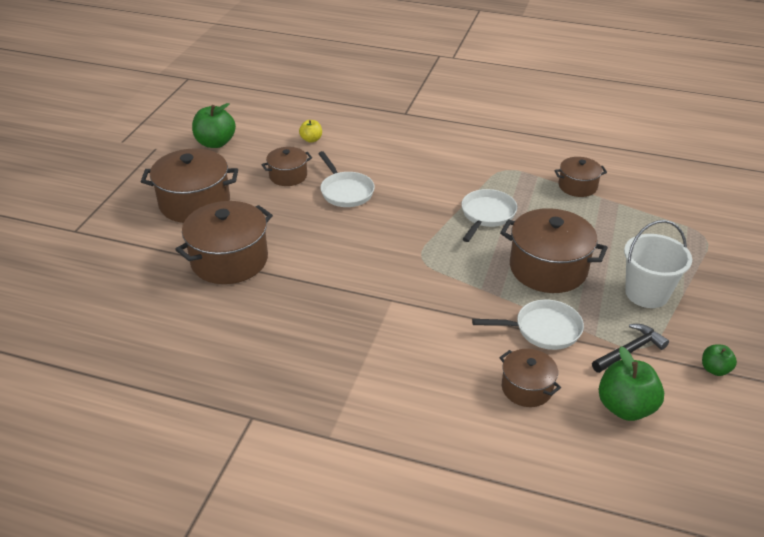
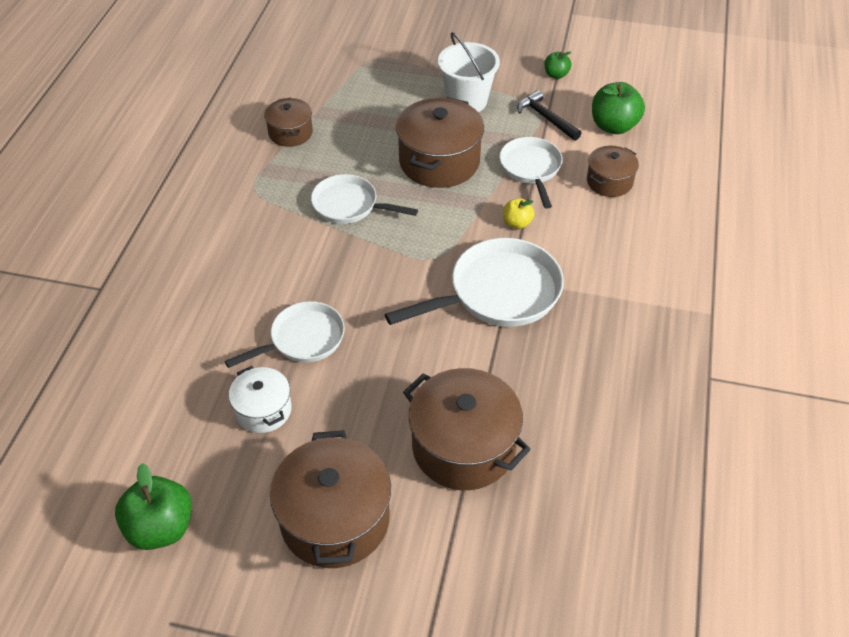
camera: 95 degrees left, 10 degrees up
brown pot [262,147,312,186] -> white pot [229,366,292,433]
yellow apple [299,120,322,143] -> yellow apple moved to [503,198,534,229]
none -> white pan [385,238,564,327]

